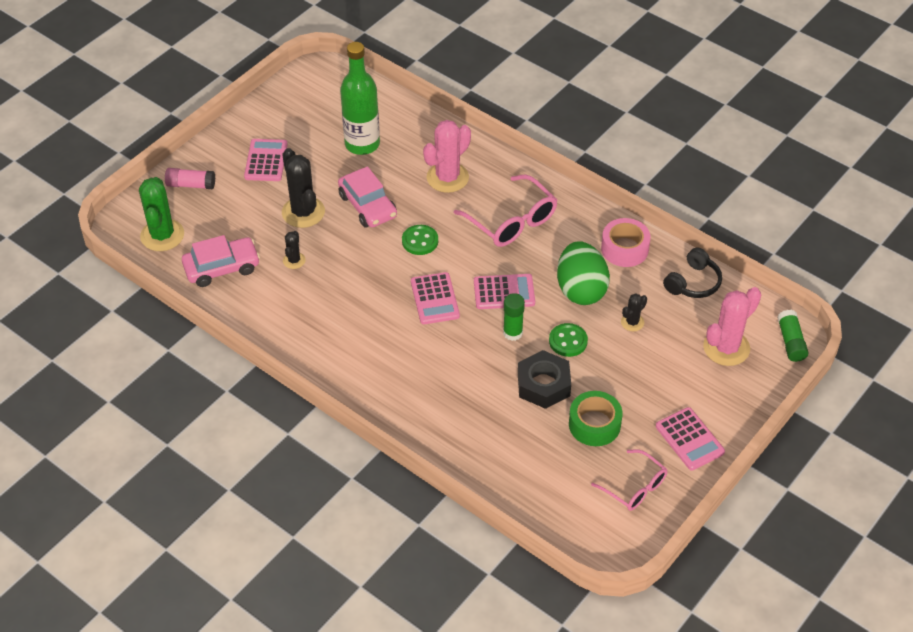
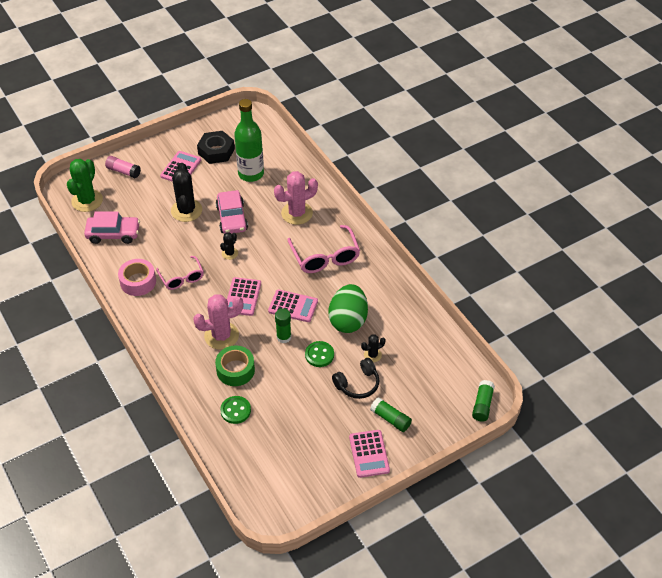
camera: 20 degrees right, 0 degrees up
black cactus [283,231,306,269] -> black cactus moved to [220,232,238,260]
green button [402,225,438,255] -> green button moved to [220,396,251,424]
black nut [518,350,571,409] -> black nut moved to [197,131,235,164]
green tape [569,391,623,446] -> green tape moved to [215,346,255,386]
pink glasses [591,449,668,511] -> pink glasses moved to [156,256,204,290]
pink tape [601,218,651,267] -> pink tape moved to [118,259,156,296]
black headphones [663,247,722,298] -> black headphones moved to [332,358,379,399]
pink cactus [703,287,761,366] -> pink cactus moved to [193,294,243,350]
none -> green glue stick [370,397,412,432]

